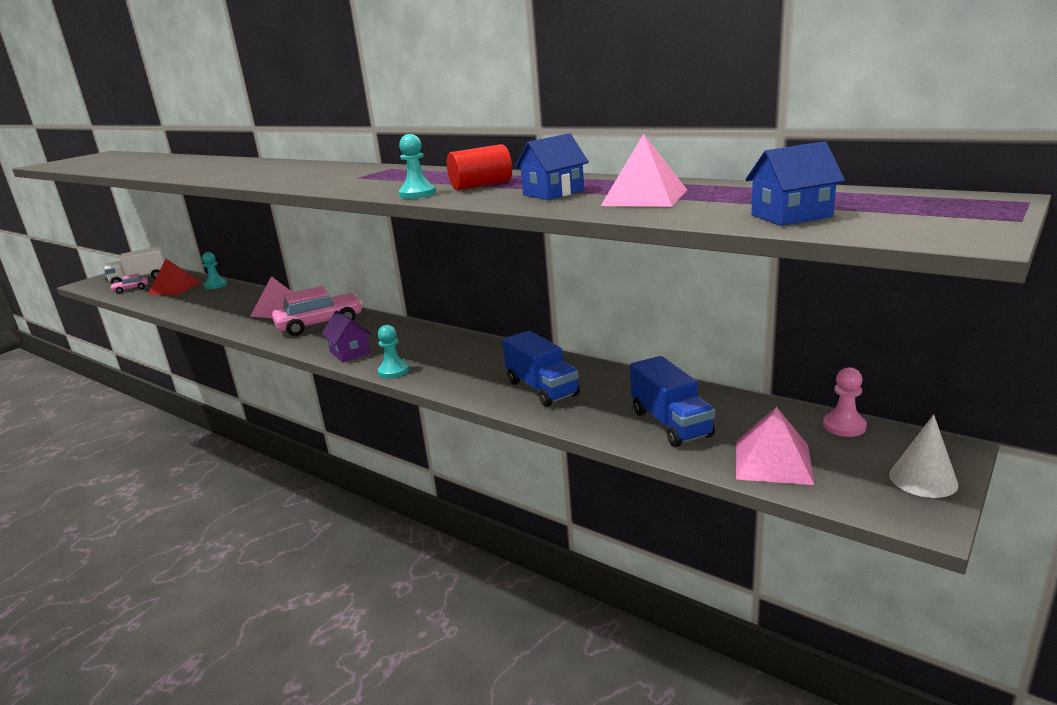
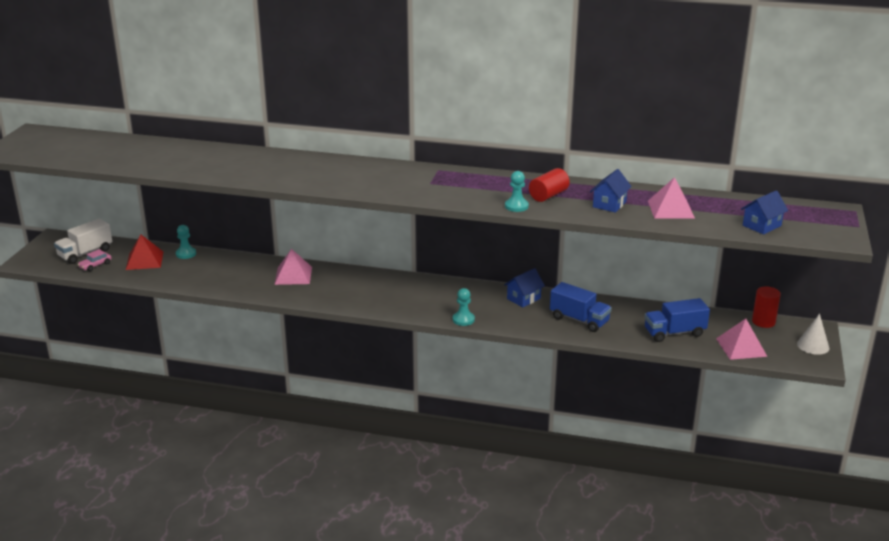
camera: 25 degrees left, 5 degrees up
pink car [272,286,363,336] -> none
purple house [321,311,372,362] -> none
blue truck [630,356,715,447] -> blue truck turned 120 degrees clockwise [644,298,710,342]
pink pawn [823,367,867,437] -> red cylinder [752,286,781,328]
none -> blue house [504,268,545,307]

